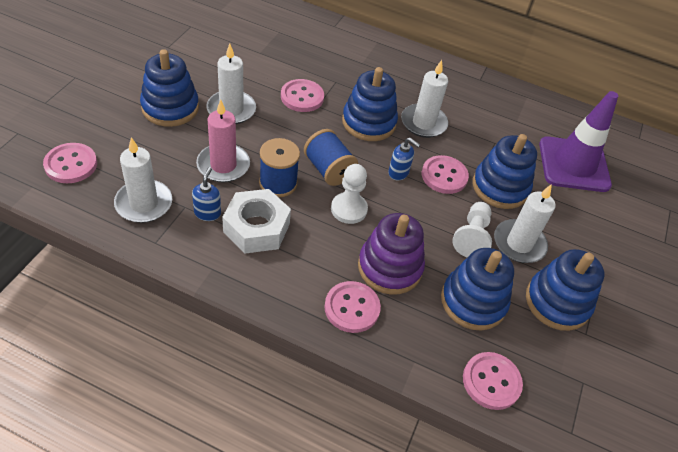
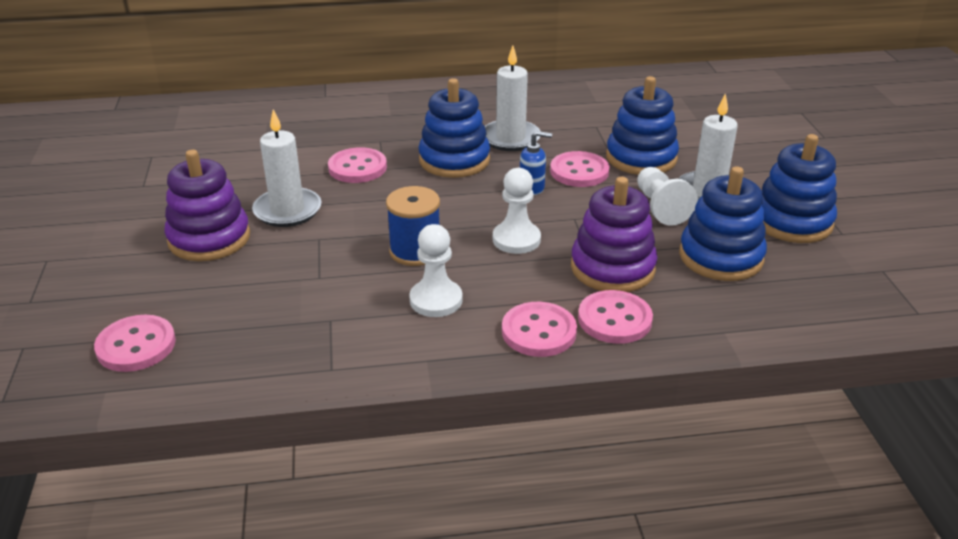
camera: 25 degrees left, 15 degrees down
white candle [114,137,172,223] -> none
blue stacking toy [140,49,199,127] -> purple stacking toy [164,150,250,261]
blue soap dispenser [192,167,221,221] -> none
pink candle [196,99,250,183] -> none
white nut [222,189,291,254] -> white pawn [409,224,463,317]
blue spool [304,129,358,186] -> none
pink button [463,352,523,410] -> pink button moved to [502,302,577,357]
purple traffic cone [539,91,618,192] -> none

